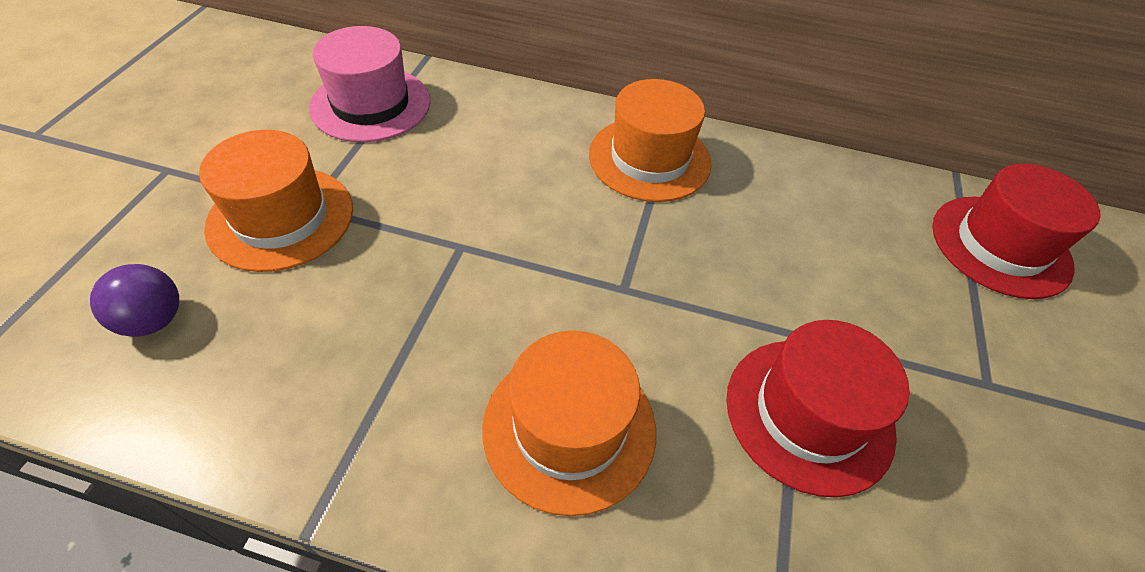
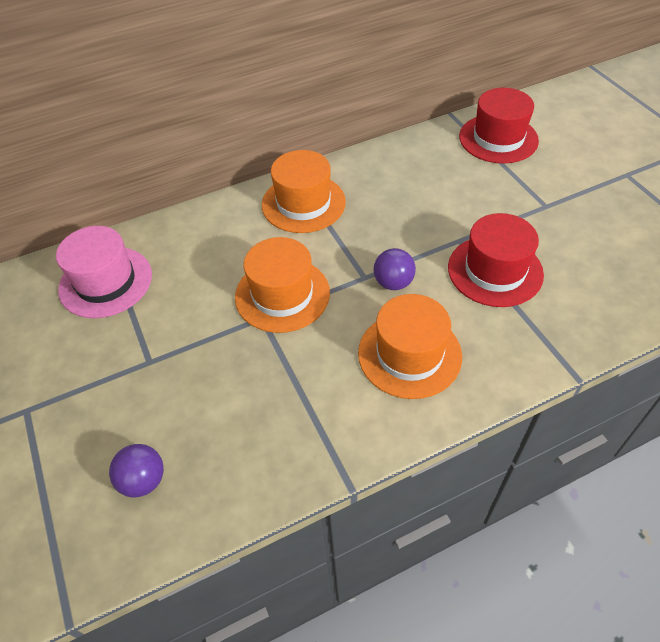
camera: 35 degrees left, 0 degrees up
orange hat [199,130,353,272] -> orange hat moved to [235,237,330,333]
none -> purple ball [374,248,416,290]

